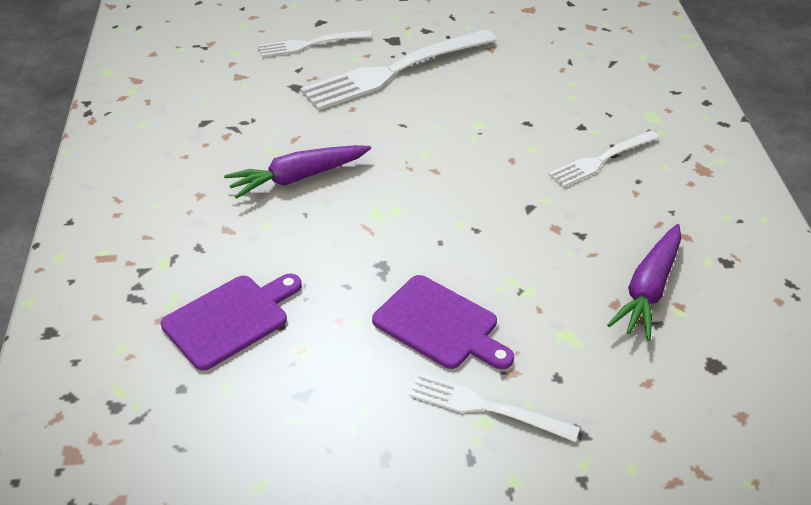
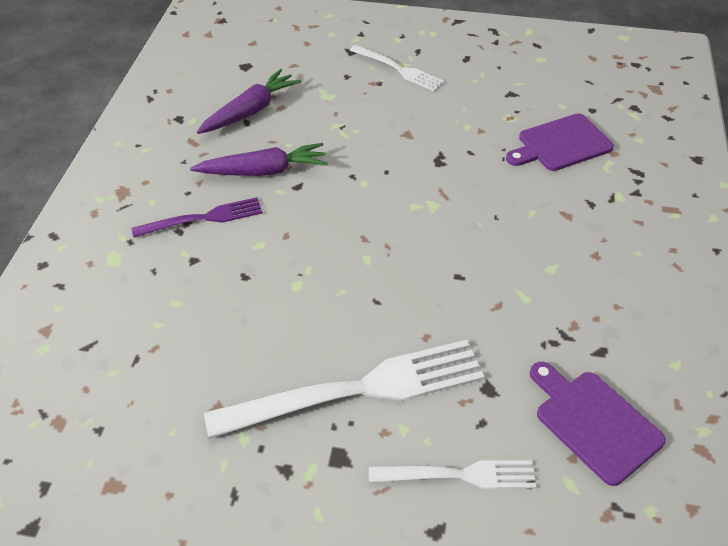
camera: 165 degrees left, 5 degrees up
purple carrot [224,145,371,199] -> purple carrot moved to [190,143,328,176]
purple cutting board [372,275,514,369] -> purple cutting board moved to [530,362,666,486]
white fork [548,130,660,187] -> purple fork [132,197,262,237]

